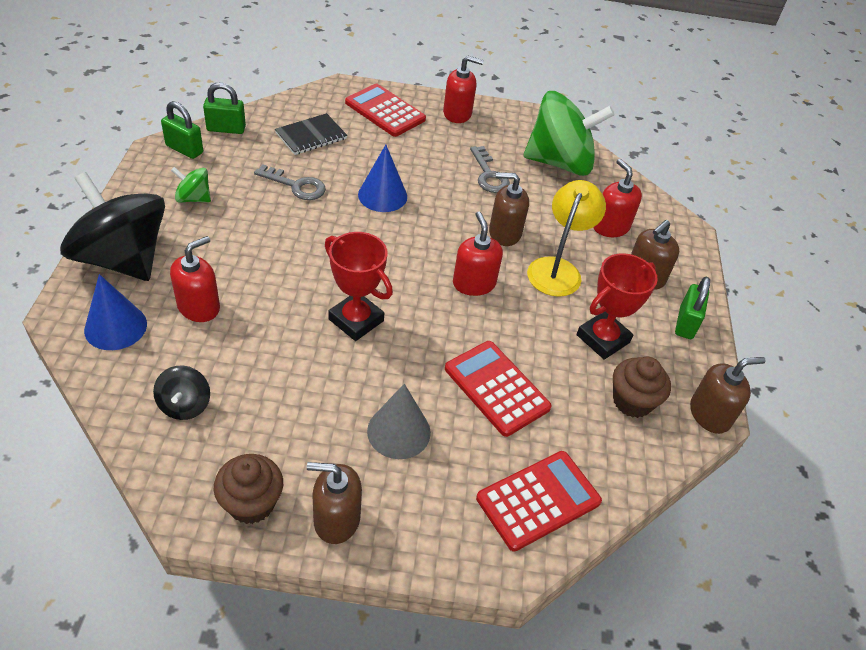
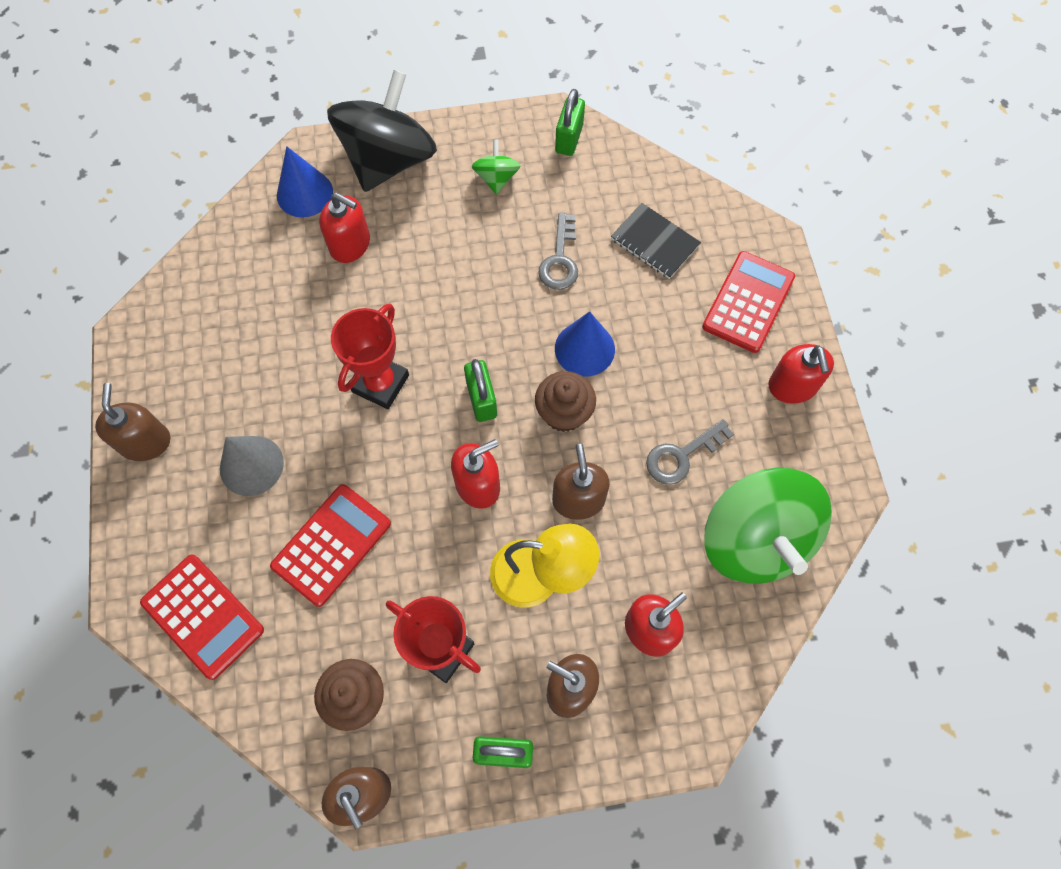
camera: 80 degrees right, 20 degrees up
black spinning top [153,365,210,420] -> none
green padlock [203,82,246,134] -> green padlock moved to [464,359,497,422]
brown cupcake [214,454,283,524] -> brown cupcake moved to [535,371,596,432]

